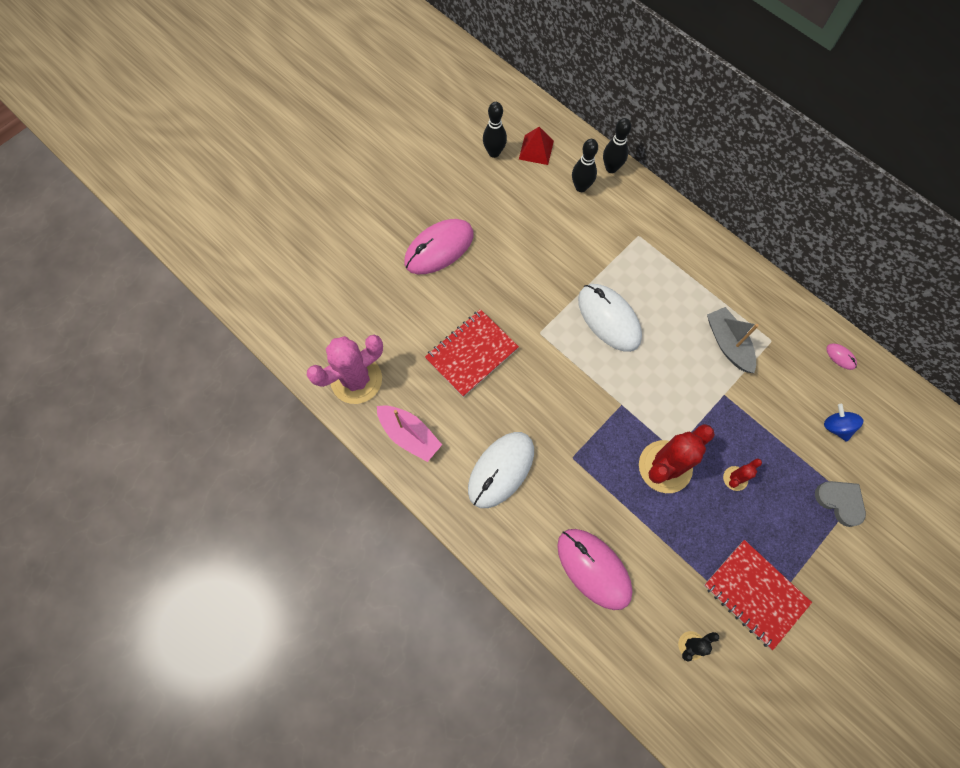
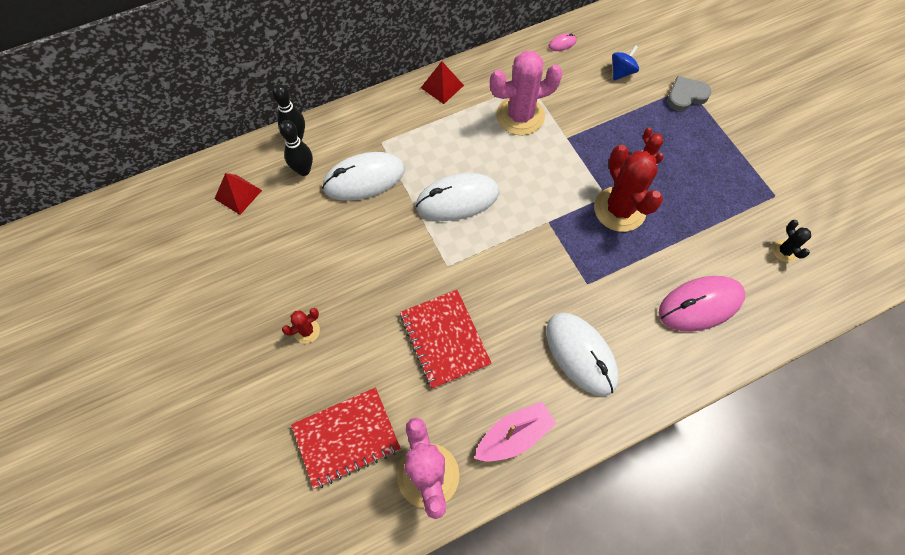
camera: 70 degrees left, 5 degrees down
pink mouse [404,219,474,274] -> red cactus [282,308,320,344]
black bowling pin [483,102,507,158] -> none
red notebook [704,540,812,650] -> red notebook moved to [291,387,401,489]
grey boat [707,307,759,373] -> pink cactus [490,51,563,135]
blue spinning top [824,404,863,442] -> blue spinning top turned 135 degrees clockwise [612,45,639,80]
none -> white mouse [322,152,405,201]
none -> red pyramid [421,61,464,104]

